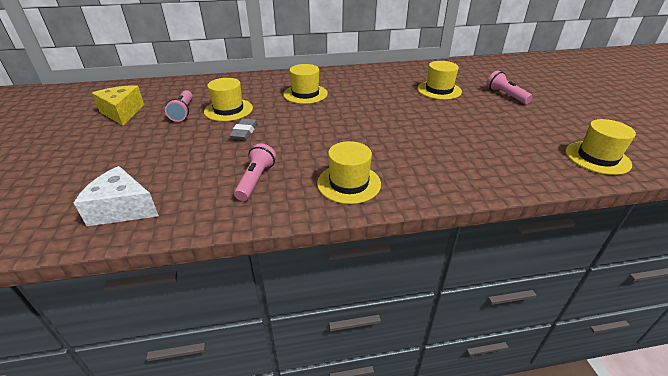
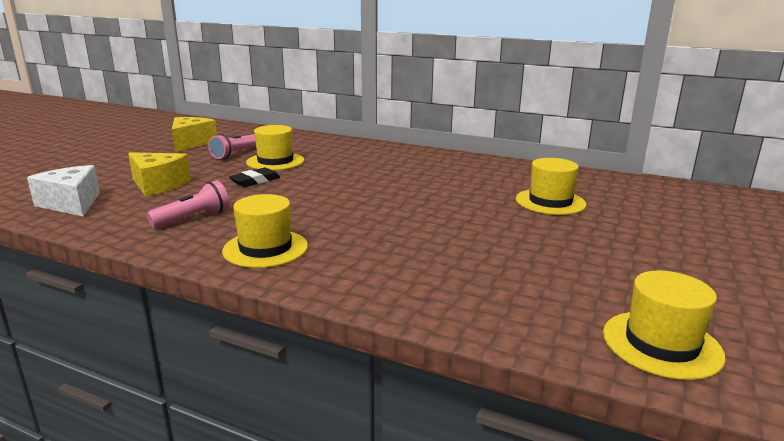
camera: 35 degrees right, 15 degrees down
grey eraser [229,118,258,140] -> black eraser [229,168,280,187]
yellow hat [283,64,328,104] -> none
pink flashlight [486,71,533,104] -> none
none -> yellow cheese [128,152,191,196]

